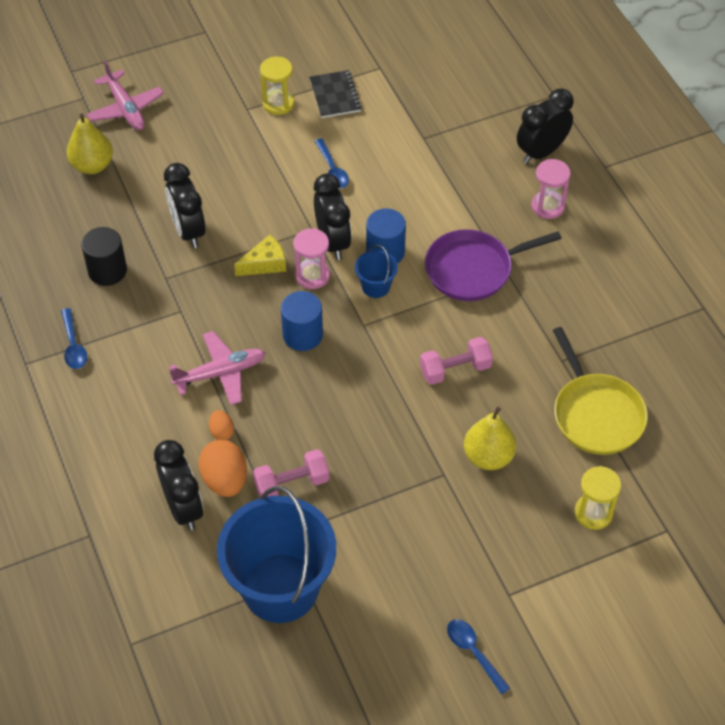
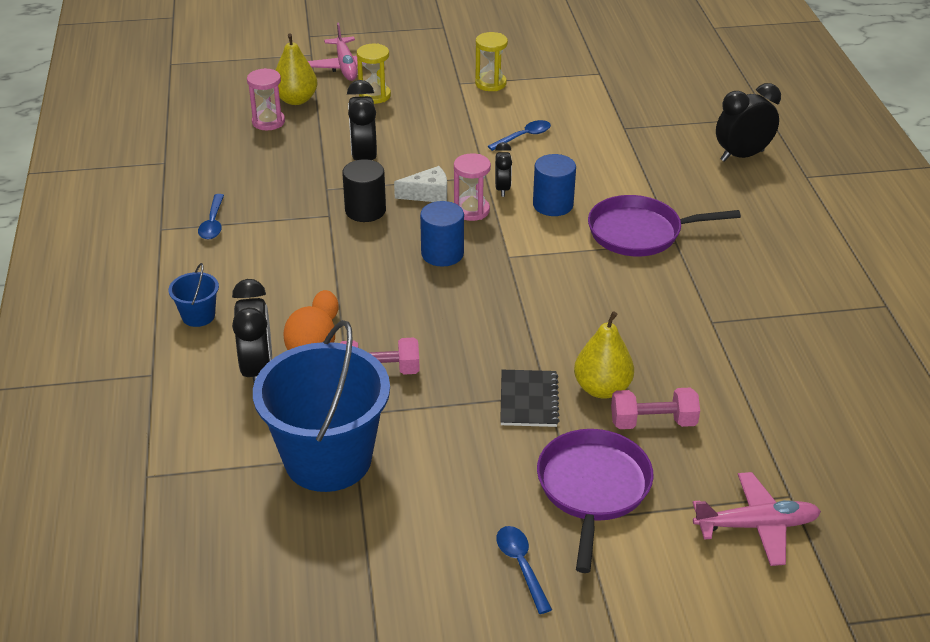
camera: 15 degrees right, 15 degrees down
black cylinder [81,227,127,286] -> black cylinder moved to [342,159,386,222]
pink plane [169,331,266,405] -> pink plane moved to [693,472,821,566]
yellow cheese [234,235,286,276] -> white cheese [394,166,447,202]
black notebook [309,70,362,118] -> black notebook moved to [500,370,560,427]
black clock [314,174,352,260] -> black clock [495,142,512,197], size x0.59
blue spoon [315,138,349,188] -> blue spoon turned 120 degrees counterclockwise [488,120,551,151]
blue bucket [355,245,398,298] -> blue bucket moved to [169,263,219,327]
pink dumbbell [420,337,493,385] -> pink dumbbell moved to [611,388,700,429]
pink hourglass [531,159,571,219] -> pink hourglass moved to [247,68,285,130]
yellow pan [553,327,648,455] -> none
yellow hourglass [575,466,621,530] -> yellow hourglass moved to [357,44,391,104]
none -> purple pan [537,429,654,573]

